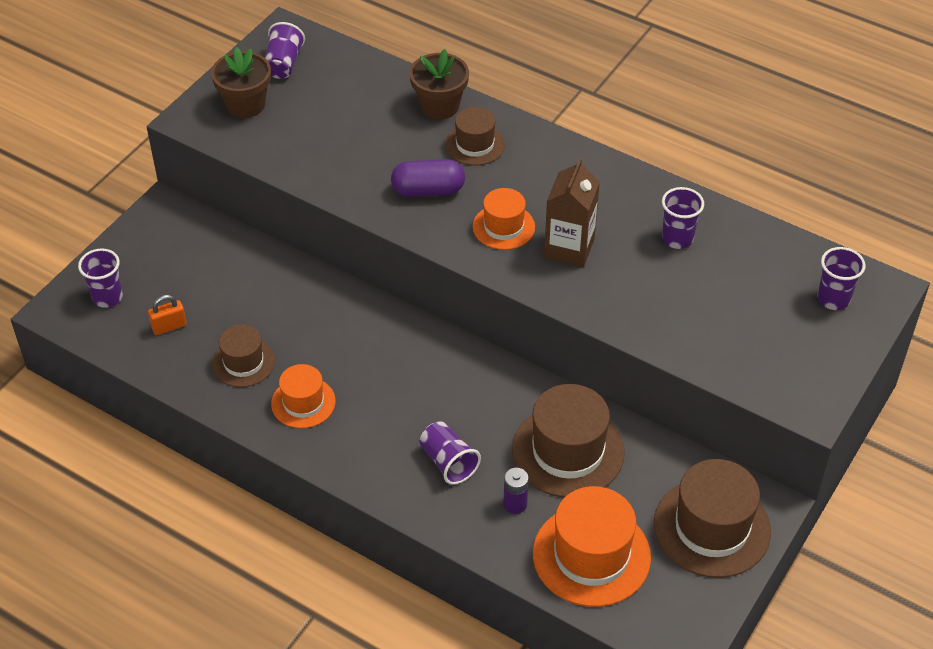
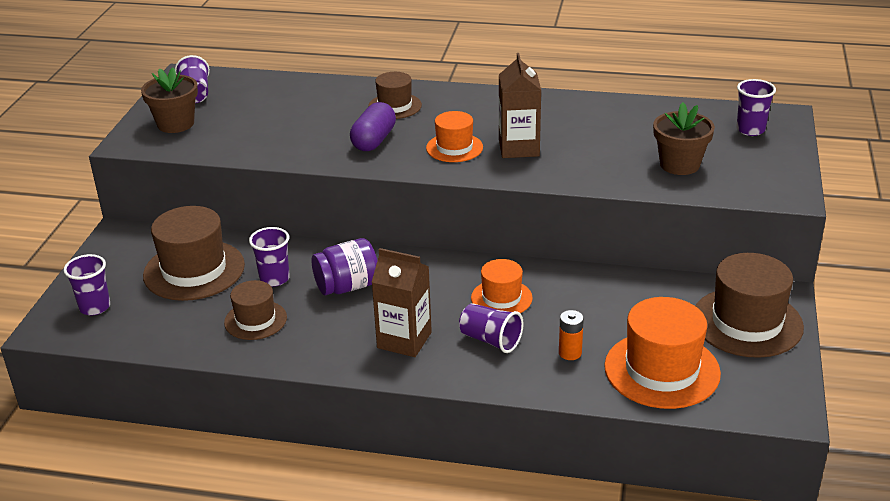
camera: 20 degrees left, 15 degrees down
orange padlock [148,295,187,335] -> none
orange hat [271,364,335,428] -> orange hat moved to [471,259,533,313]
purple capsule [391,159,465,197] -> purple capsule turned 45 degrees counterclockwise [350,102,396,151]
brown flower pot [409,49,469,119] -> brown flower pot moved to [653,102,715,175]
purple battery [503,468,529,514] -> orange battery [559,310,584,360]
brown hat [512,384,625,497] -> brown hat moved to [143,206,245,301]
purple cup [662,187,704,249] -> purple cup moved to [249,227,290,287]
none -> purple jar [312,238,378,295]
none -> brown carton [372,248,432,357]

